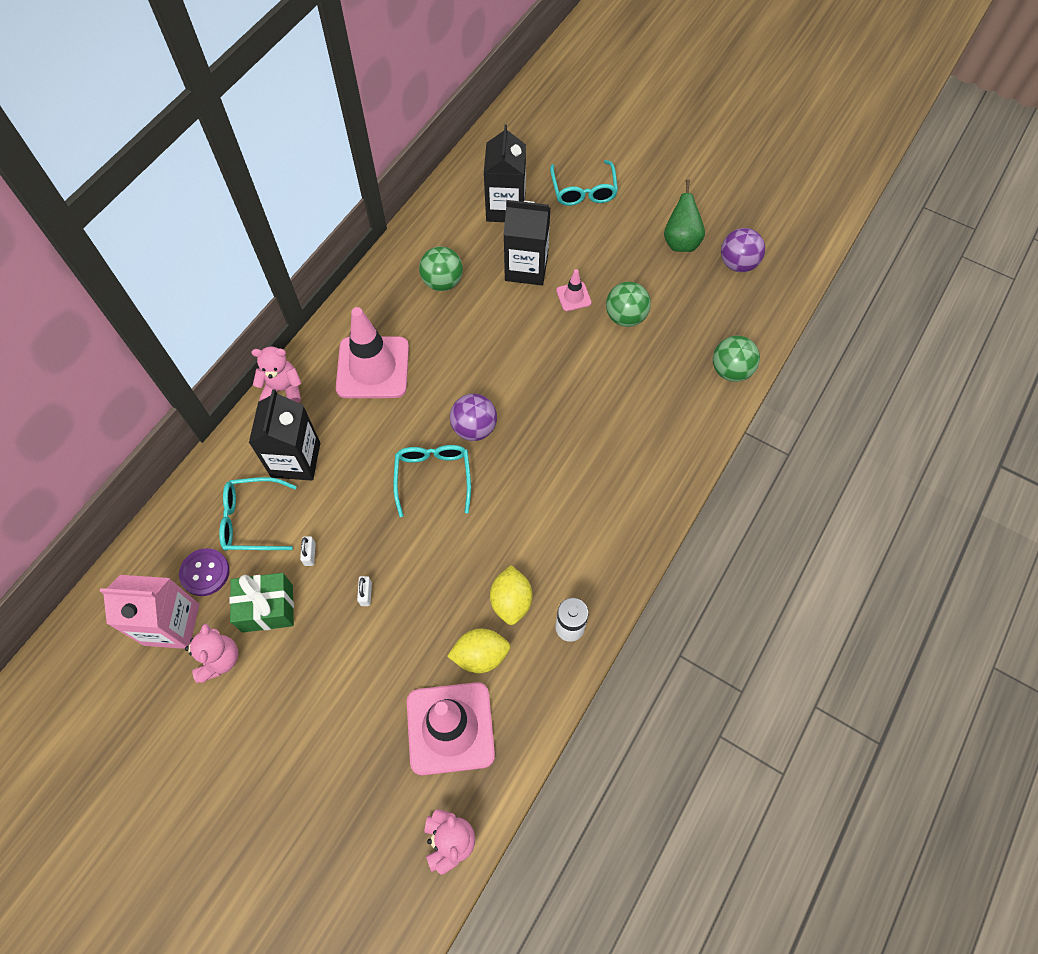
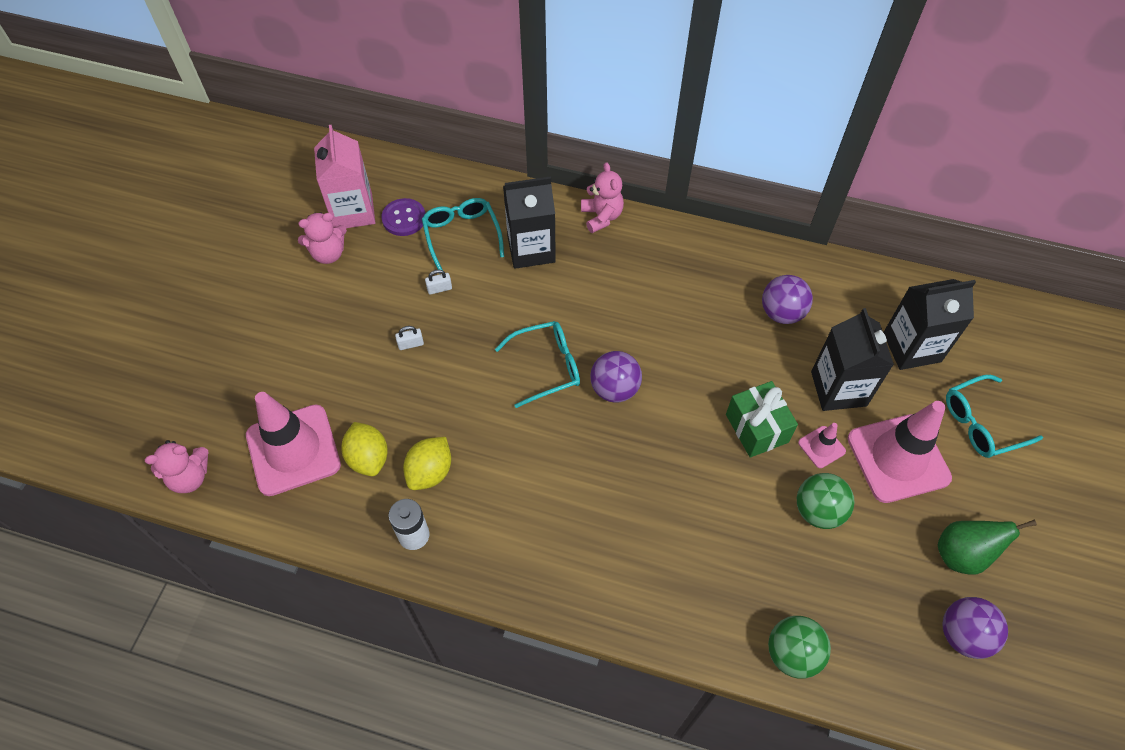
camera: 75 degrees right, 5 degrees down
green gift [229,573,294,633] -> green gift moved to [726,381,798,458]
pink traffic cone [336,307,409,398] -> pink traffic cone moved to [848,401,952,503]
green ball [419,246,463,291] -> purple ball [762,275,813,324]
yellow lemon [490,565,532,625] -> yellow lemon turned 45 degrees counterclockwise [403,437,451,490]

